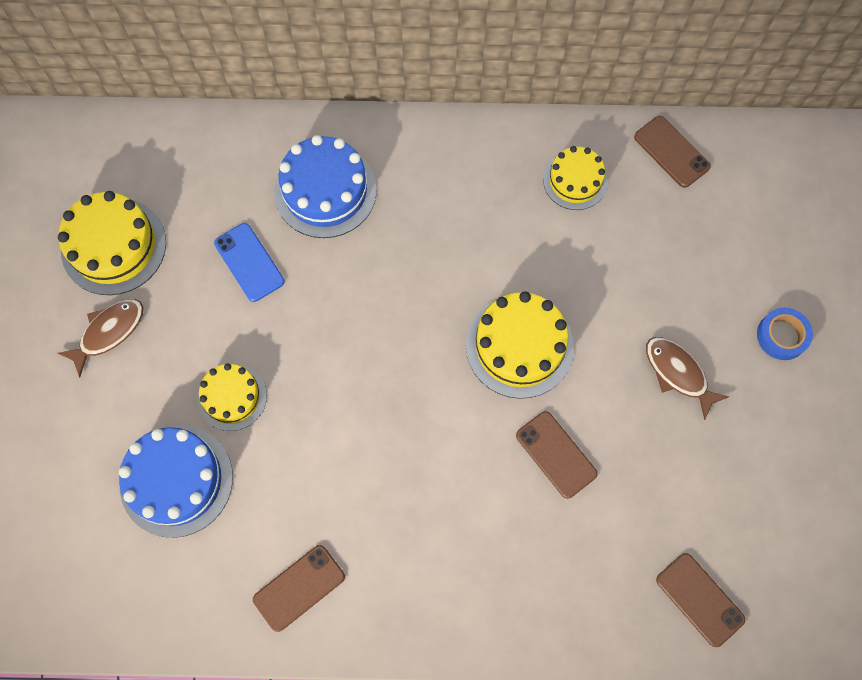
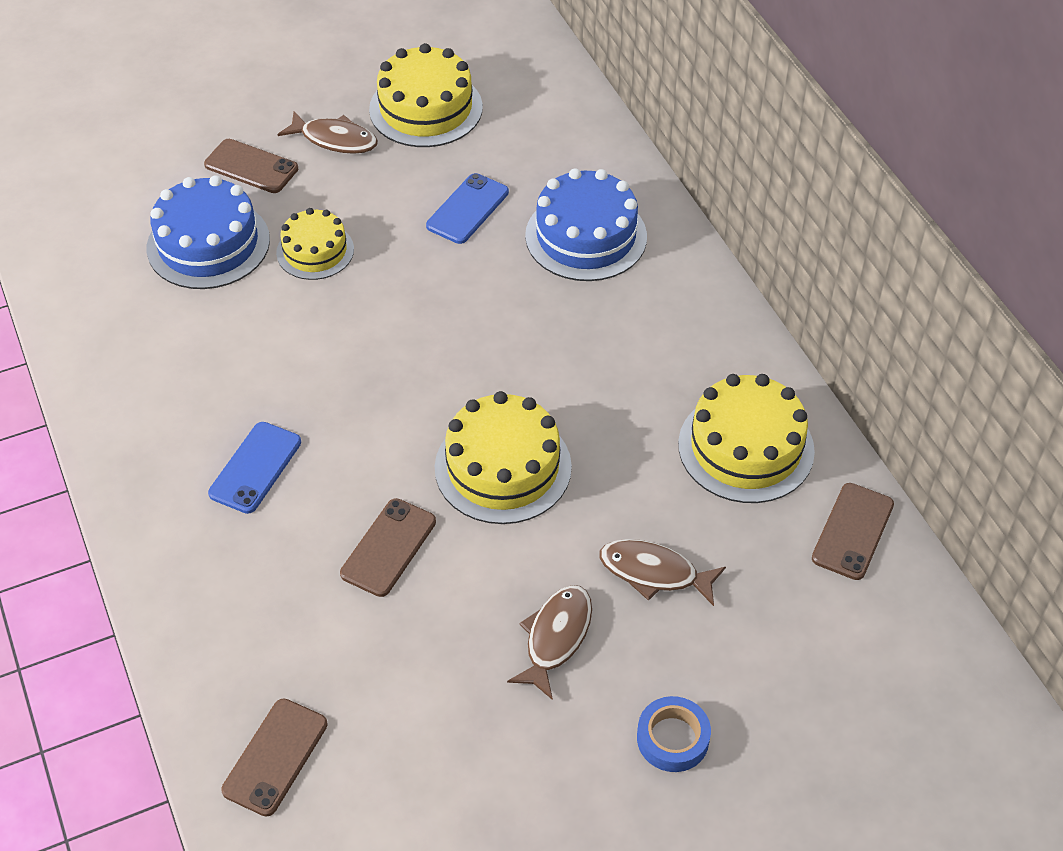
camera: 65 degrees right, 20 degrees down
brown phone [253,545,345,632] -> brown phone moved to [204,139,298,193]
yellow cake [543,146,608,210] -> yellow cake [678,374,815,503], size x1.59
none -> blue phone [208,422,301,514]
none -> brown fish [600,539,726,606]

